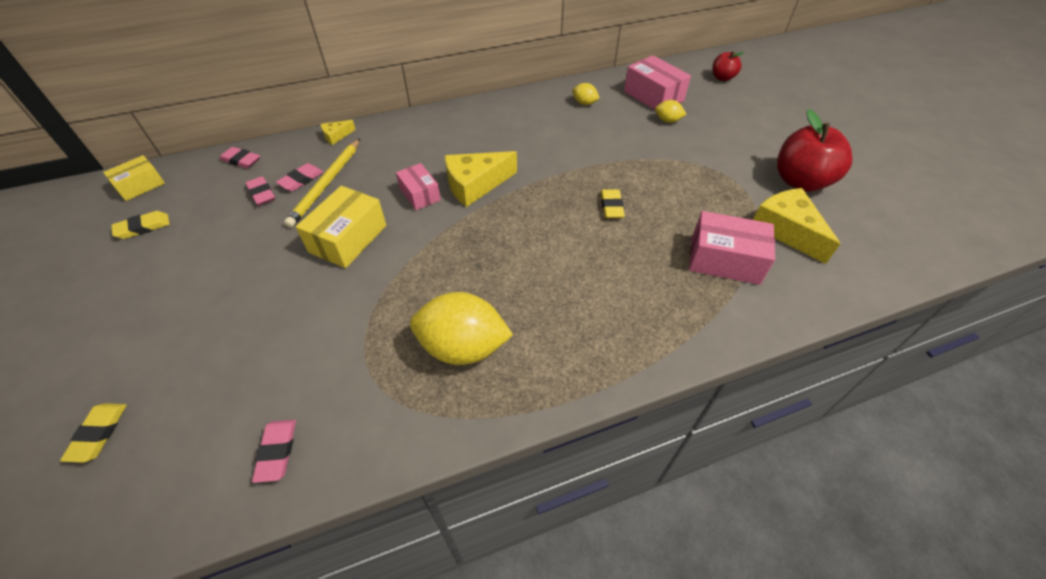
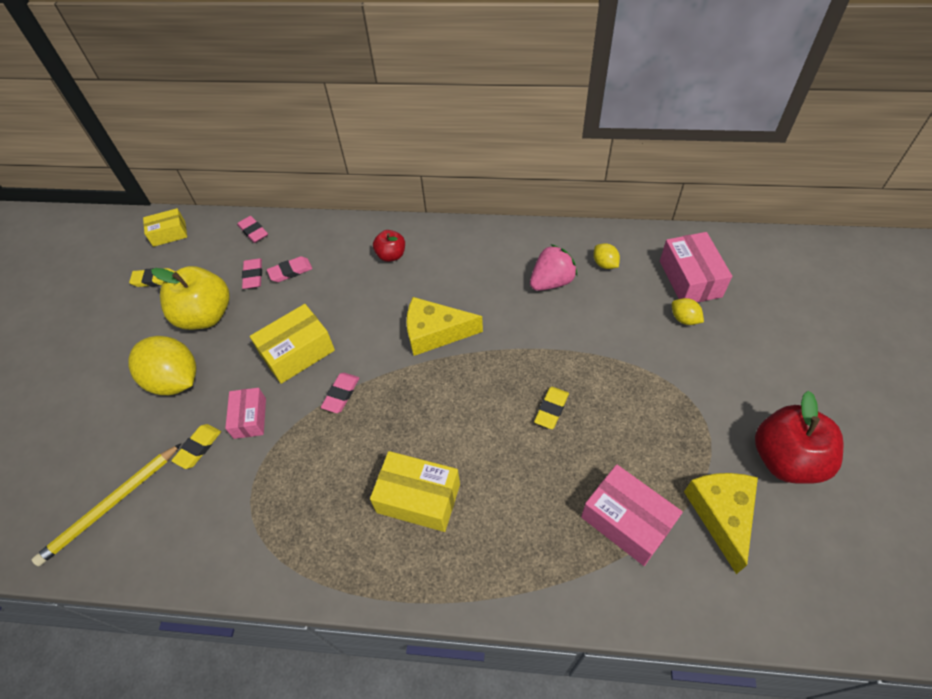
camera: 30 degrees right, 5 degrees up
yellow eraser [60,403,127,463] -> yellow eraser moved to [171,424,221,469]
pink eraser [252,420,296,483] -> pink eraser moved to [321,373,359,413]
yellow pencil [284,139,360,228] -> yellow pencil moved to [32,444,181,566]
yellow cheese [321,120,356,145] -> none
pink box [396,163,441,210] -> pink box moved to [225,388,266,439]
yellow lemon [410,292,513,365] -> yellow lemon moved to [128,336,196,395]
red apple [712,51,745,81] -> red apple moved to [373,230,405,262]
none -> yellow apple [151,266,229,330]
none -> yellow box [370,451,460,532]
none -> pink strawberry [530,244,577,291]

